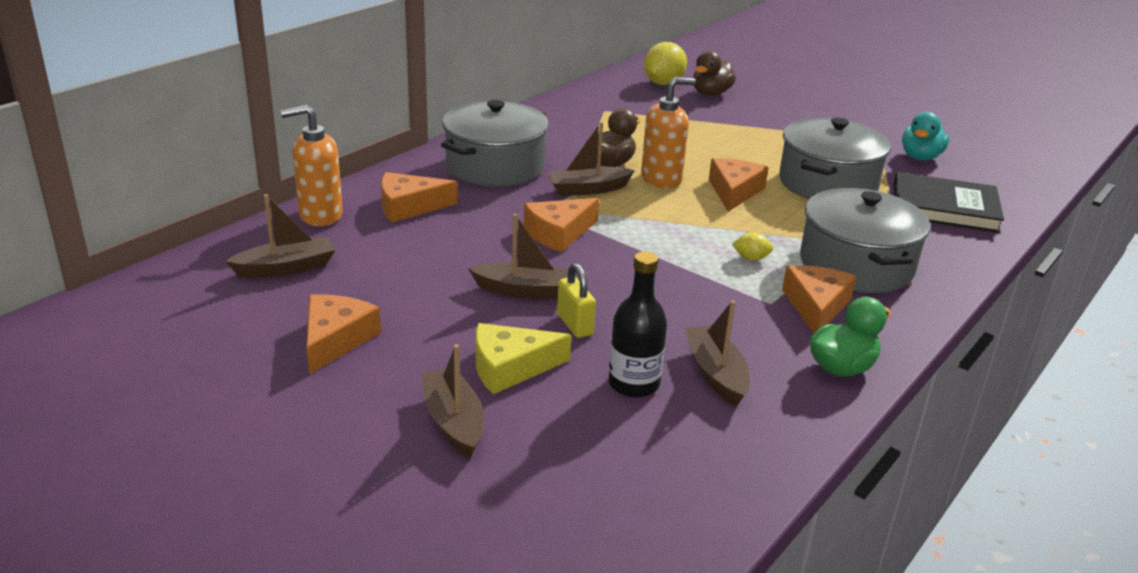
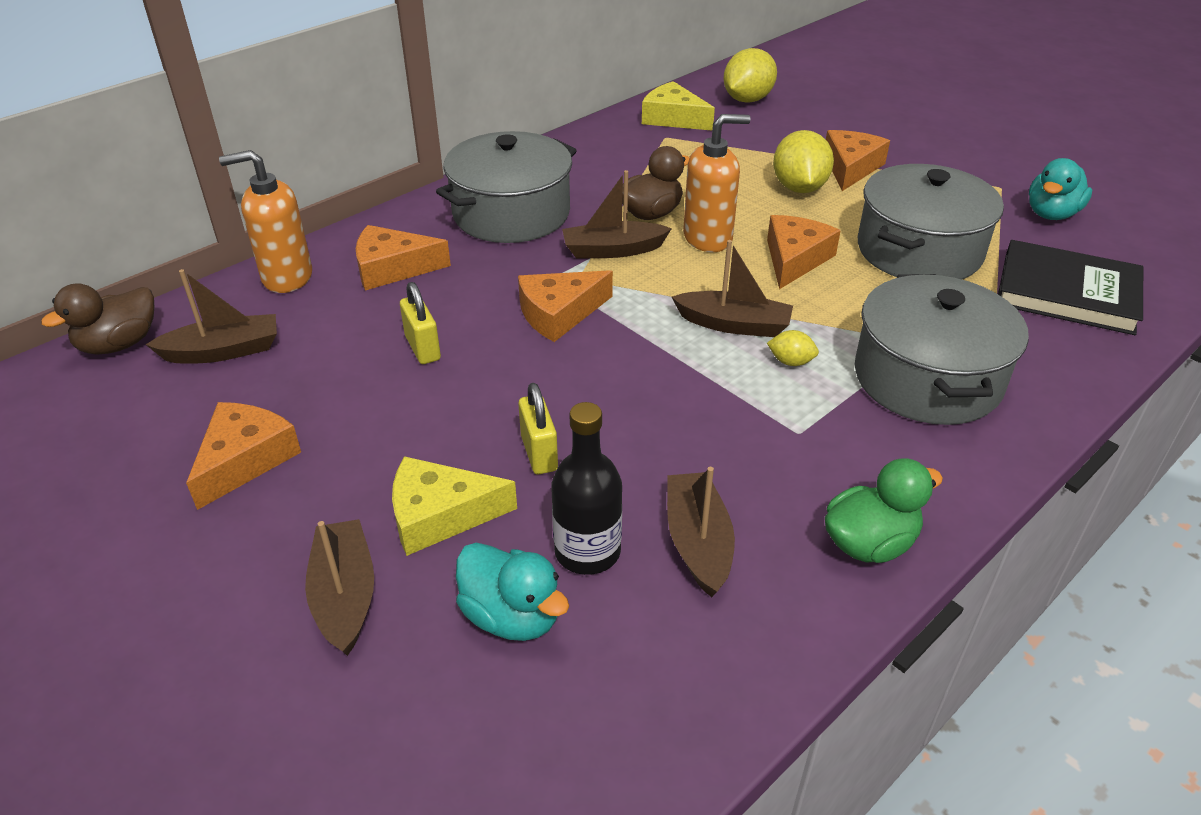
camera: 10 degrees right, 10 degrees up
brown boat [468,214,568,299] -> brown boat moved to [672,240,793,337]
brown duck [693,51,736,96] -> brown duck moved to [41,283,154,355]
orange cheese [782,265,856,333] -> orange cheese moved to [826,130,890,191]
none -> yellow padlock [400,282,441,364]
none -> turquoise duck [456,543,569,641]
none -> yellow cheese [642,81,715,130]
none -> yellow lemon [773,130,834,193]

